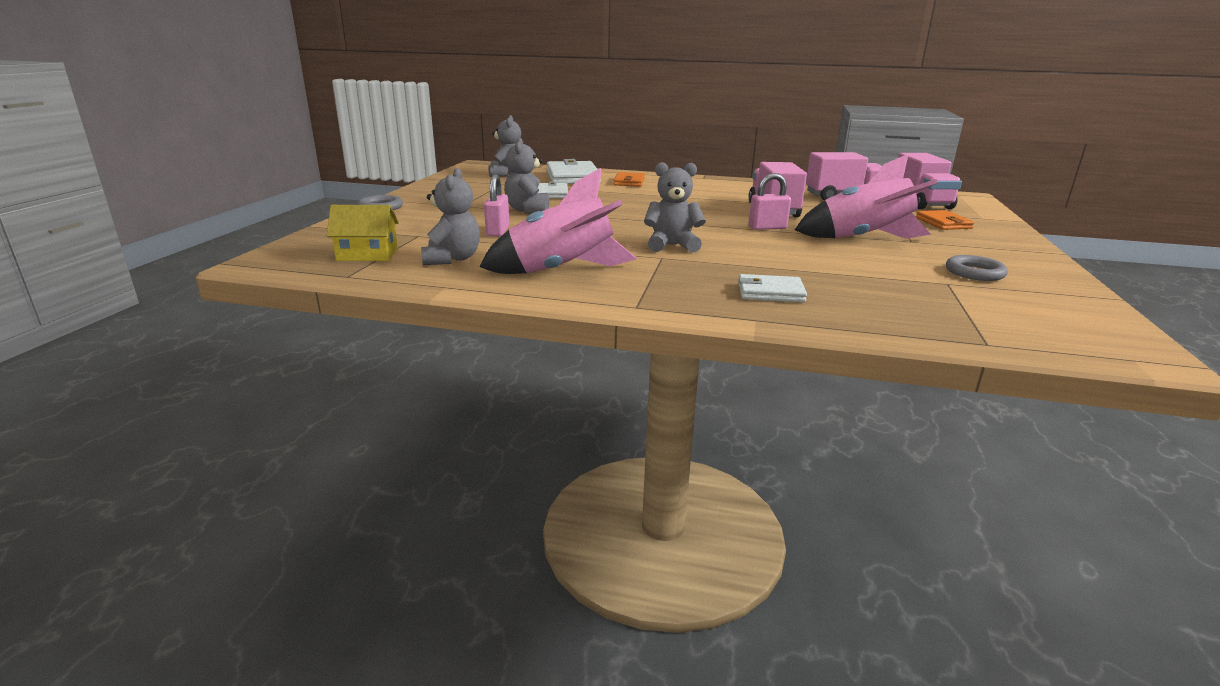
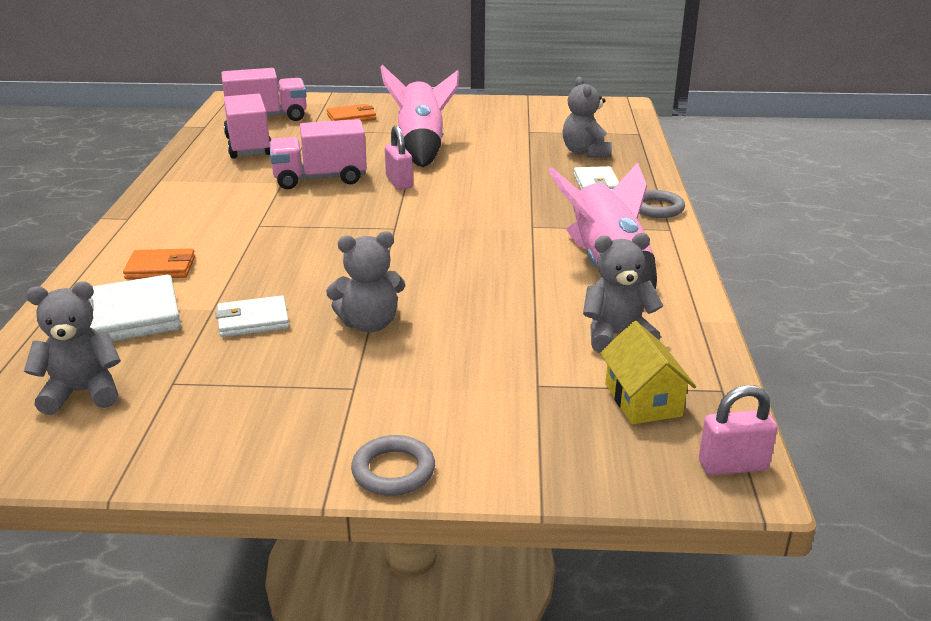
camera: 100 degrees left, 5 degrees up
pink padlock [484,174,509,237] -> pink padlock moved to [699,385,778,475]
grey teddy bear [644,162,706,253] -> grey teddy bear moved to [562,77,612,158]
grey ring [946,255,1008,281] -> grey ring moved to [640,190,685,218]

